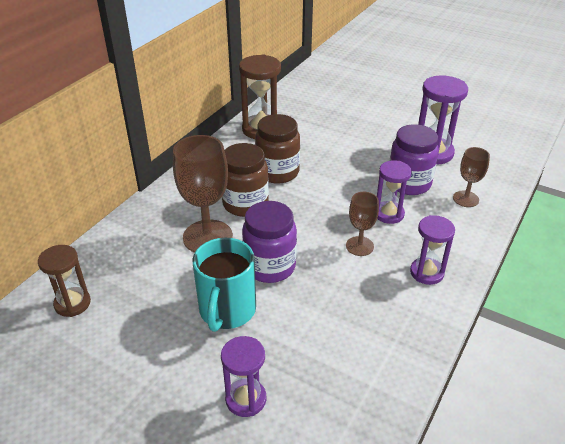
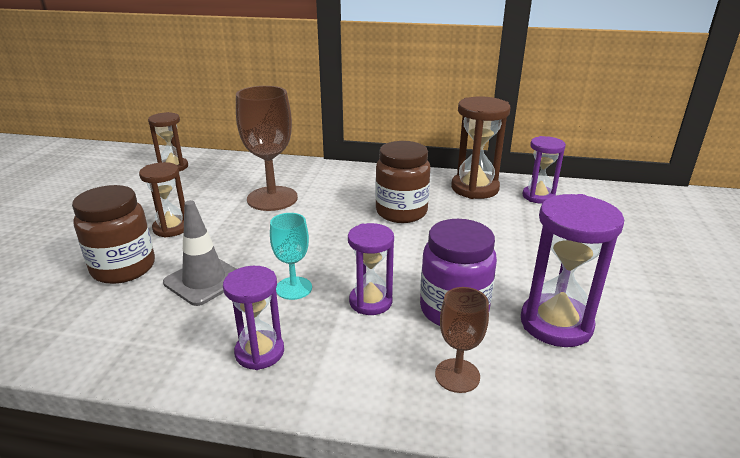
camera: 70 degrees right, 10 degrees down
turquoise mug [192,238,256,332] -> brown hourglass [139,162,185,238]
purple hourglass [221,336,266,417] -> purple hourglass moved to [522,136,566,204]
brown jar [222,143,269,217] -> brown jar moved to [72,185,155,284]
purple jar [242,201,297,283] -> none
brown goblet [346,192,379,256] -> turquoise goblet [270,213,312,300]
none -> grey traffic cone [163,200,236,306]

